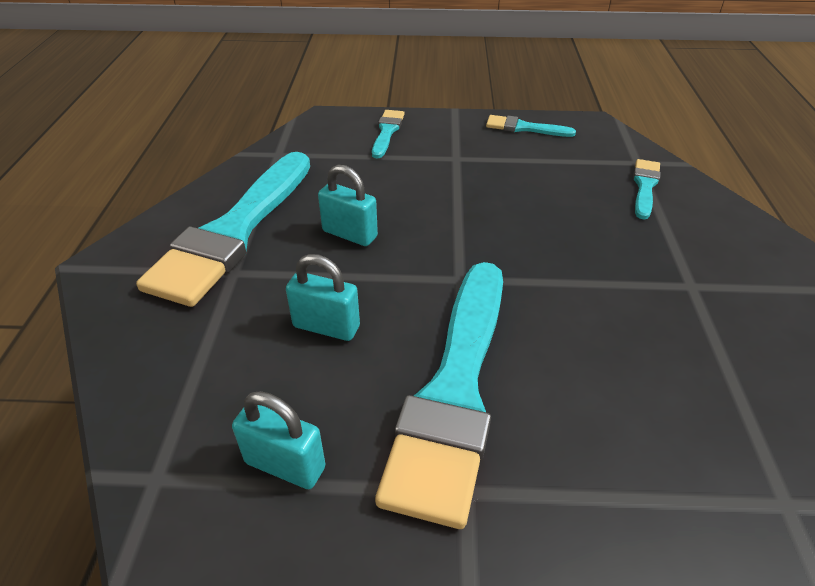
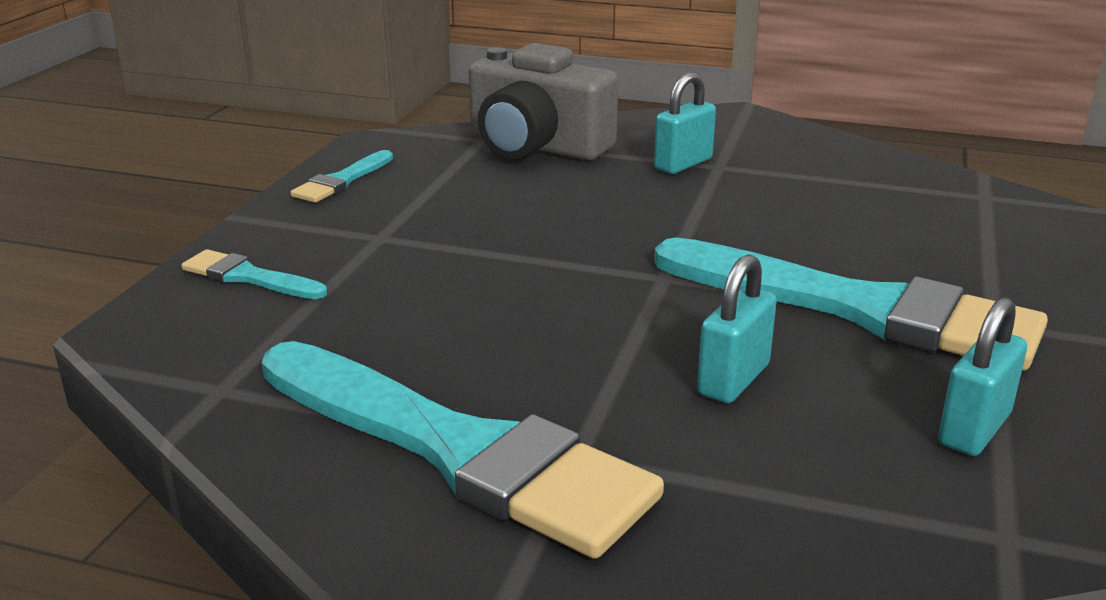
camera: 75 degrees left, 15 degrees down
turquoise padlock [318,165,378,246] -> turquoise padlock moved to [654,72,716,174]
turquoise brush [633,159,661,220] -> grey camera [469,43,618,160]

